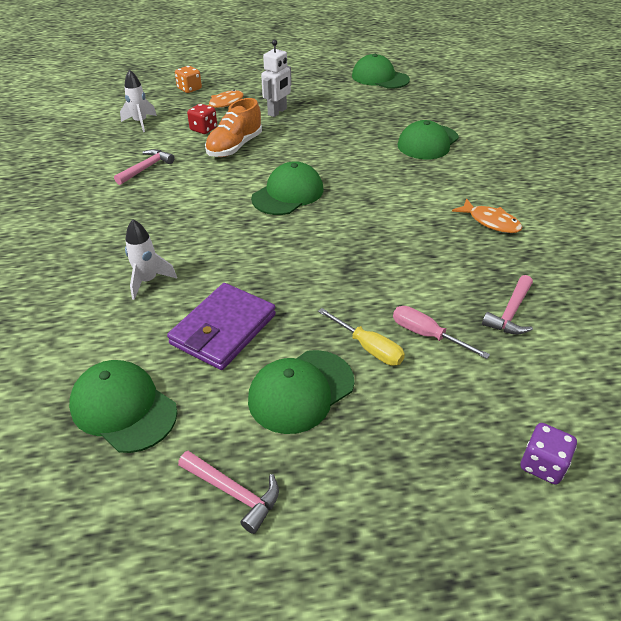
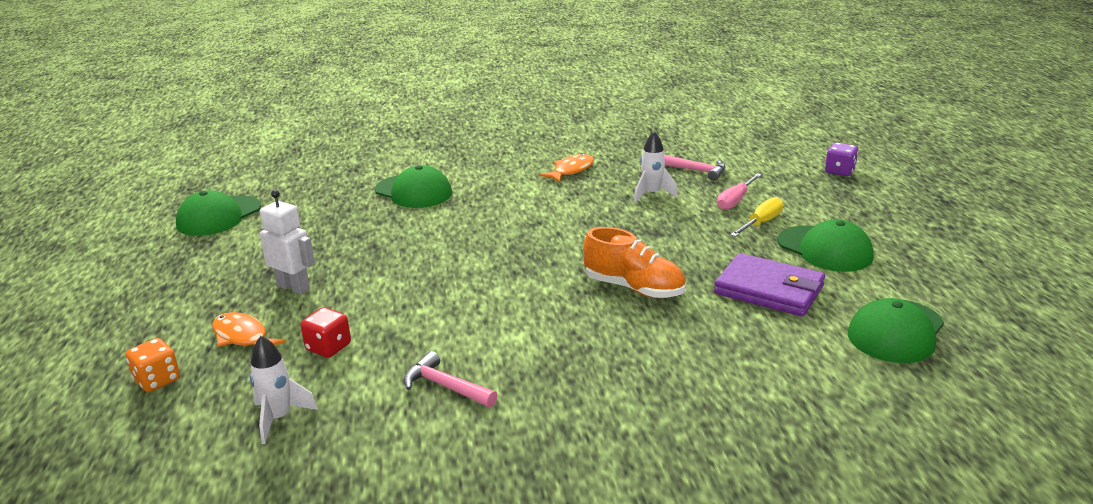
camera: 90 degrees left, 15 degrees down
white rocket [125,219,177,300] -> white rocket moved to [634,131,678,203]
pink hammer [178,451,279,534] -> none
orange shoe [205,98,262,157] -> orange shoe moved to [583,227,686,298]
green cap [251,161,323,215] -> none

